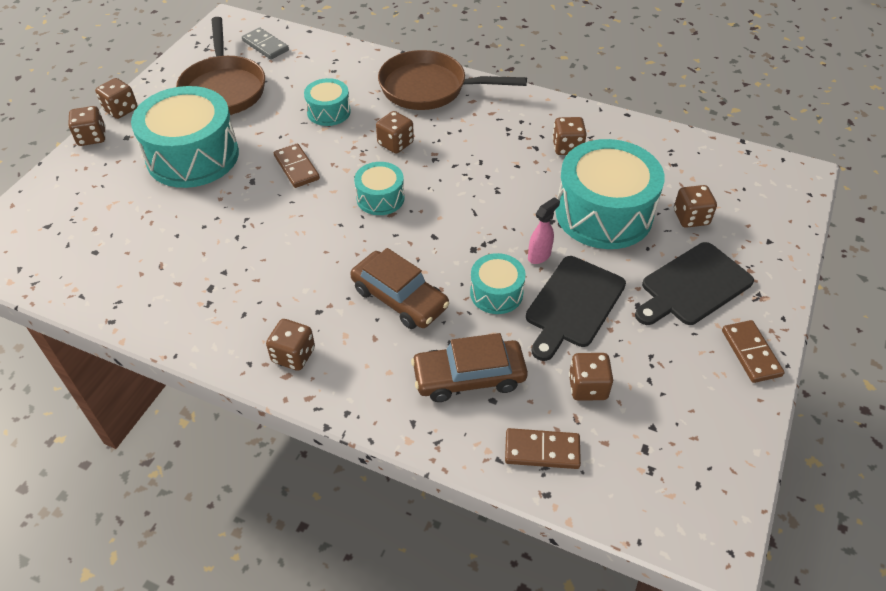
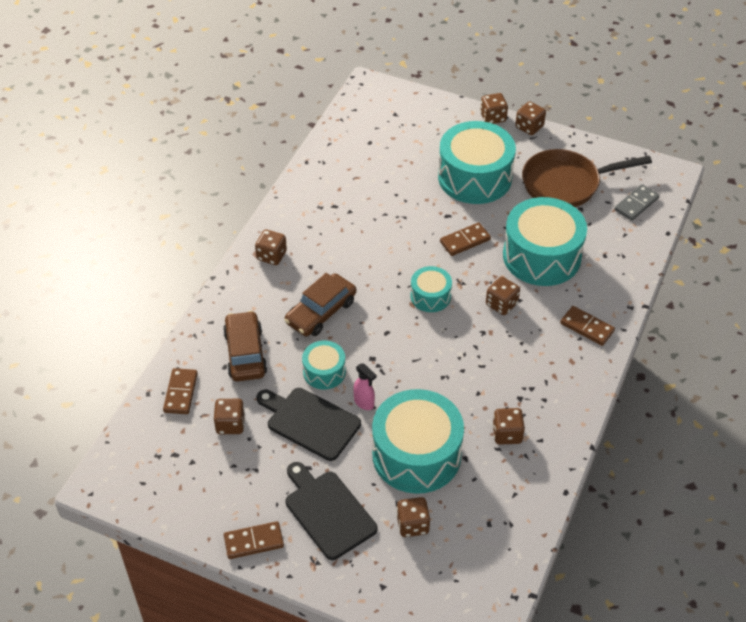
camera: 90 degrees right, 0 degrees up
turquoise drum [304,78,351,126] -> turquoise drum [503,197,587,286], size x1.98
brown pan [378,50,527,110] -> brown domino [560,306,615,346]

